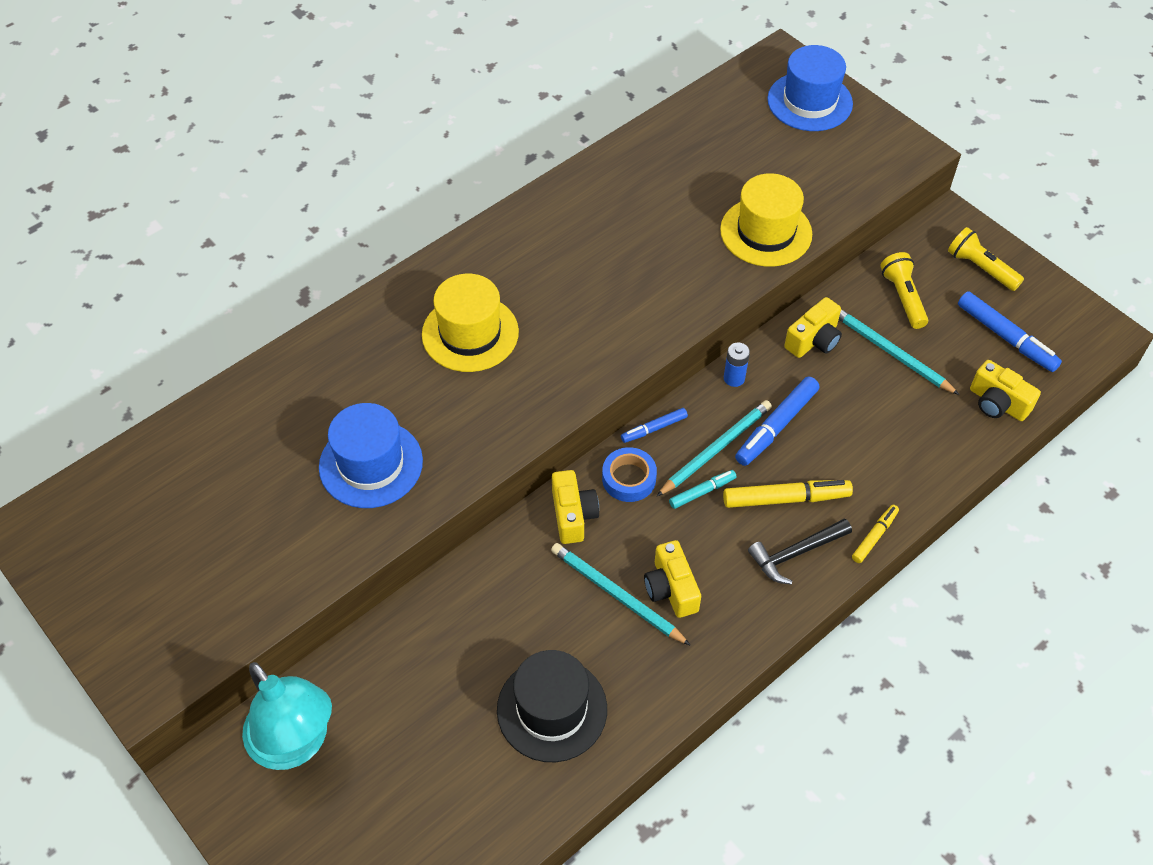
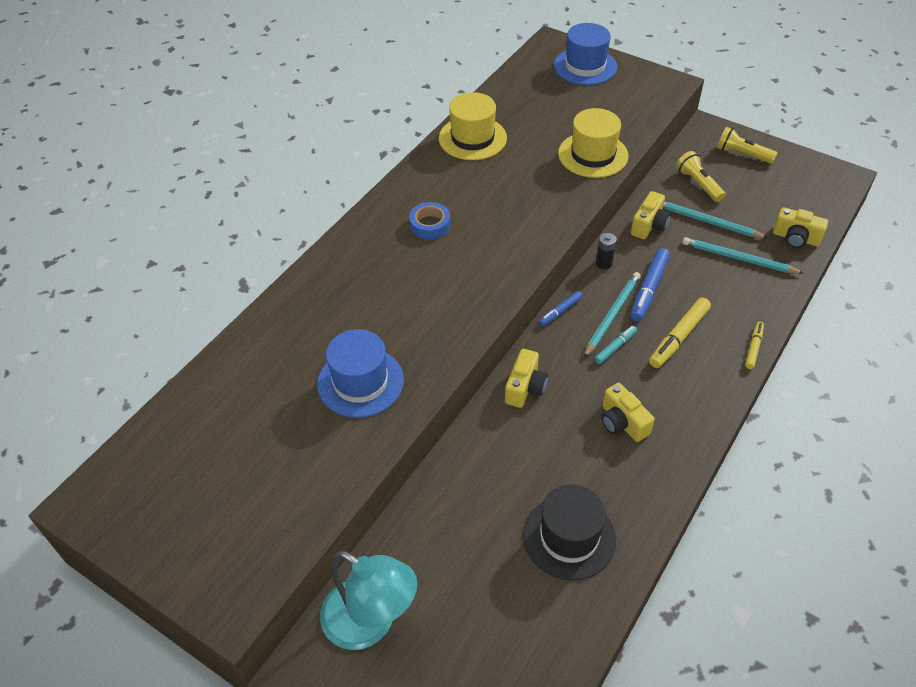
camera: 15 degrees left, 5 degrees down
yellow hat [422,274,519,372] -> yellow hat moved to [439,92,507,160]
turquoise pencil [551,543,691,646] -> turquoise pencil moved to [682,237,803,274]
yellow camera [552,470,599,544] -> yellow camera turned 45 degrees clockwise [505,349,548,408]
blue tape [602,447,657,502] -> blue tape moved to [409,202,450,239]
yellow marker [723,480,853,508] -> yellow marker turned 150 degrees clockwise [649,298,711,368]
blue battery [724,343,750,387] -> black battery [596,233,617,270]
black hammer [748,518,852,585] -> none
blue marker [958,291,1062,372] -> none

